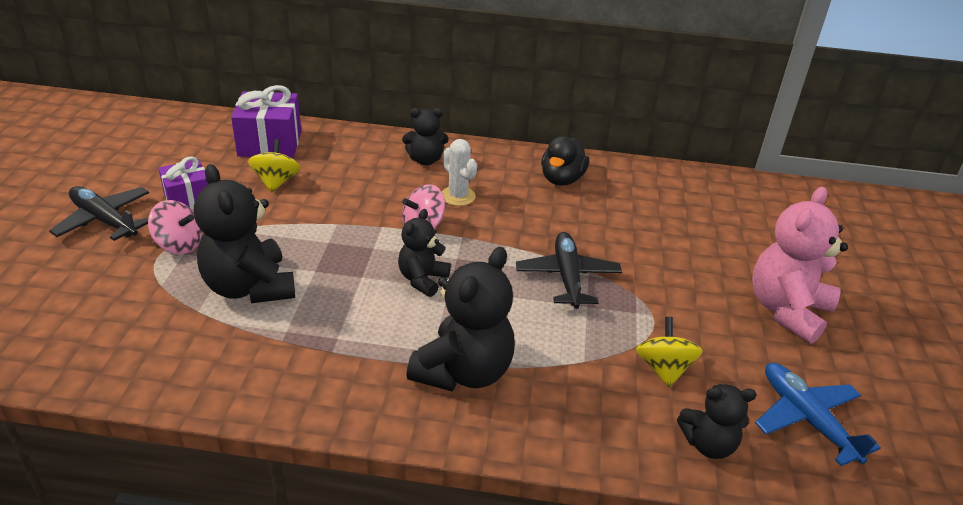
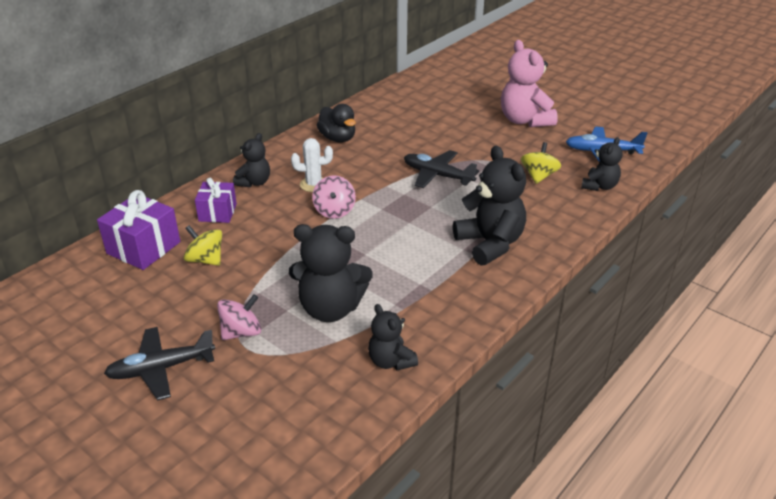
camera: 55 degrees left, 0 degrees up
purple gift [158,156,208,210] -> purple gift moved to [195,178,237,223]
black teddy bear [398,209,451,297] -> black teddy bear moved to [368,304,418,370]
yellow spinning top [636,317,703,387] -> yellow spinning top turned 75 degrees clockwise [521,142,561,184]

